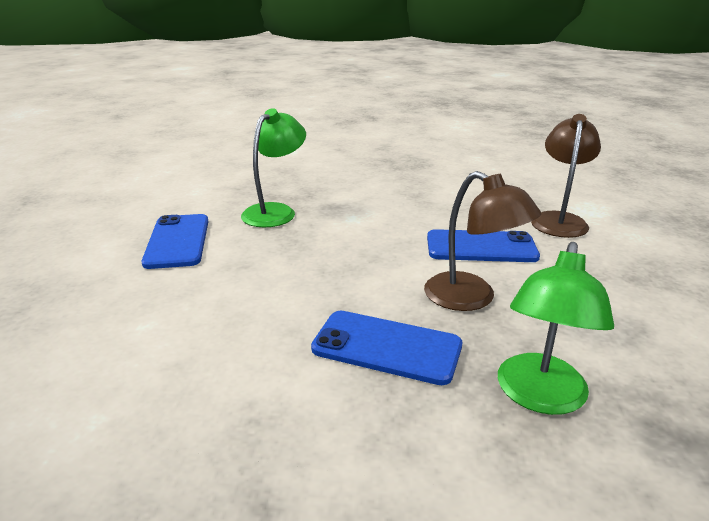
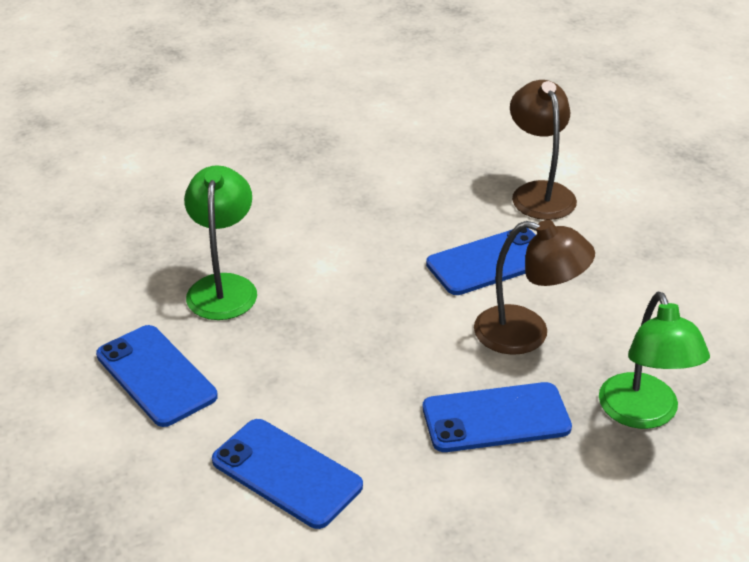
camera: 30 degrees left, 10 degrees up
none -> blue phone [212,419,363,529]

